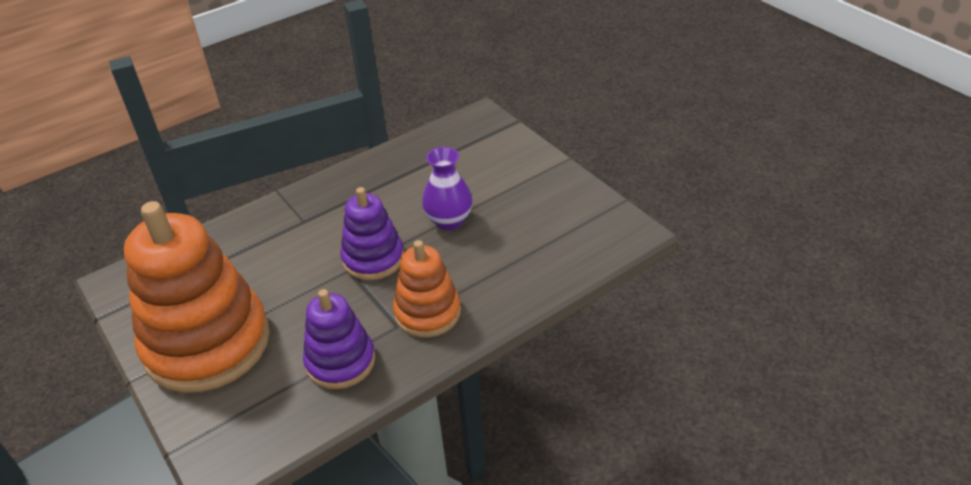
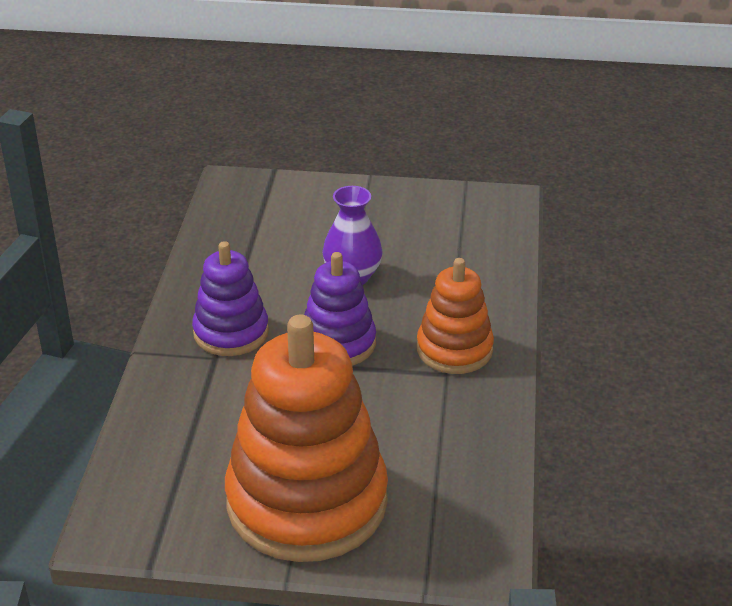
camera: 50 degrees left, 5 degrees down
purple stacking toy [303,289,375,389] -> purple stacking toy moved to [192,241,269,356]

